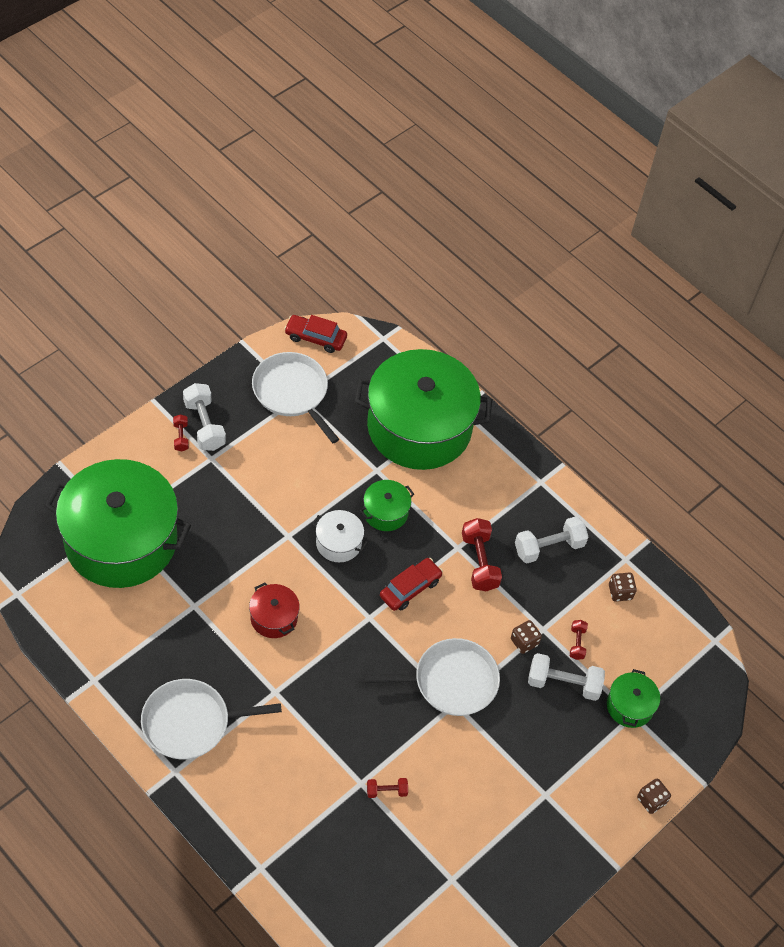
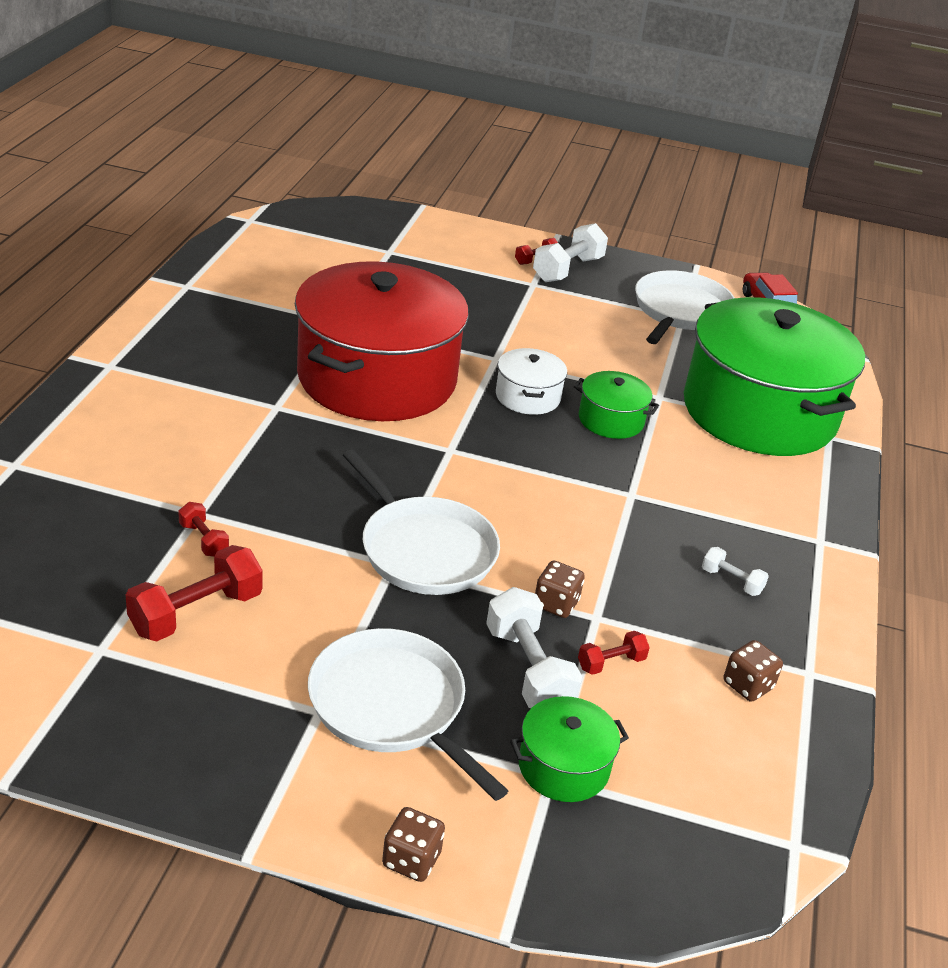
camera: 60 degrees right, 20 degrees down
green pot [45,459,191,588] -> none
white pan [141,679,282,760] -> white pan moved to [308,628,508,801]
red pot [249,583,300,638] -> red pot [295,261,469,421], size x2.41
red car [380,558,443,611] -> none
red dumbbell [462,518,502,592] -> red dumbbell moved to [126,545,263,641]
white dumbbell [515,516,588,563] -> white dumbbell [702,547,769,596], size x0.53

